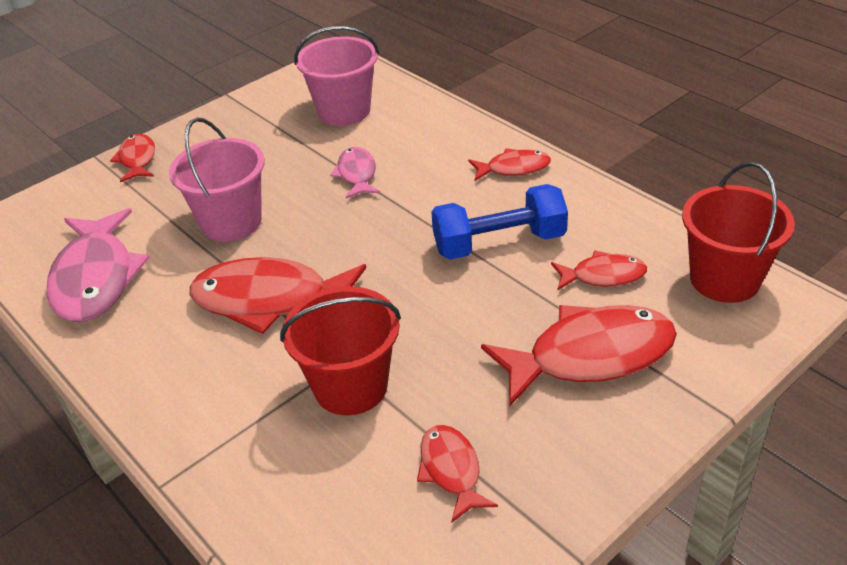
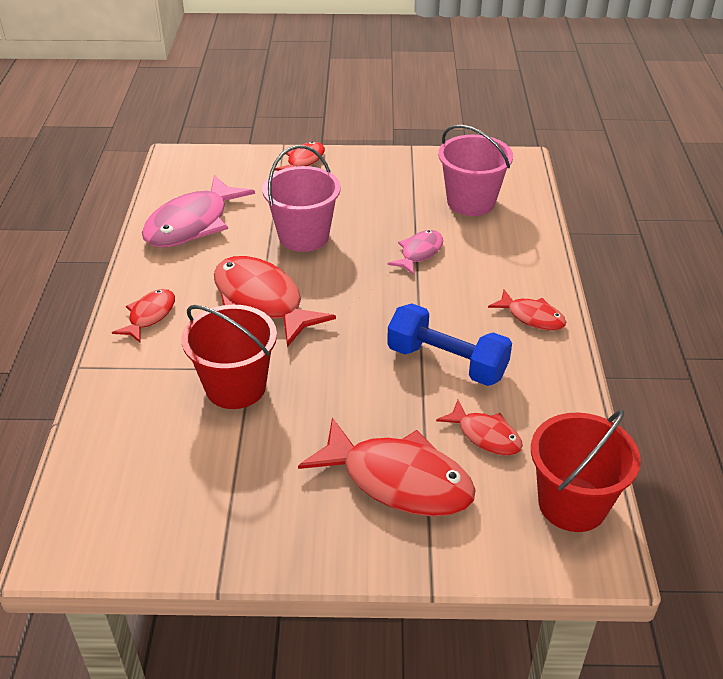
camera: 40 degrees right, 0 degrees up
red fish [417,425,498,522] -> red fish moved to [112,289,175,342]

